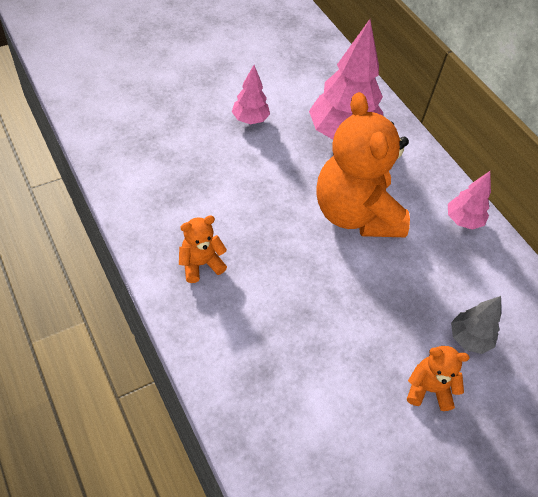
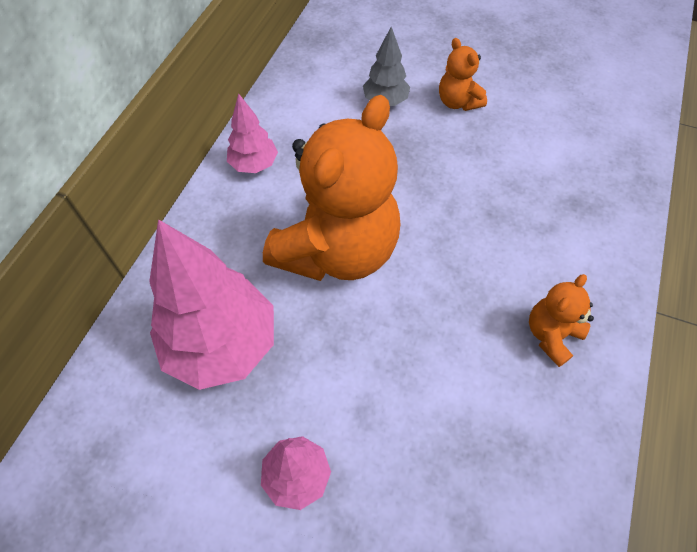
camera: 125 degrees left, 5 degrees up
orange teddy bear [179,215,227,283] -> orange teddy bear turned 105 degrees clockwise [529,274,594,367]

